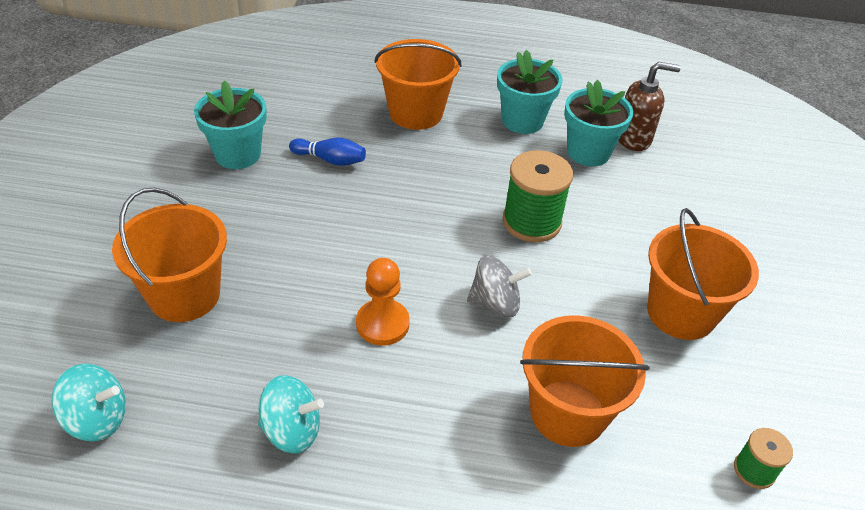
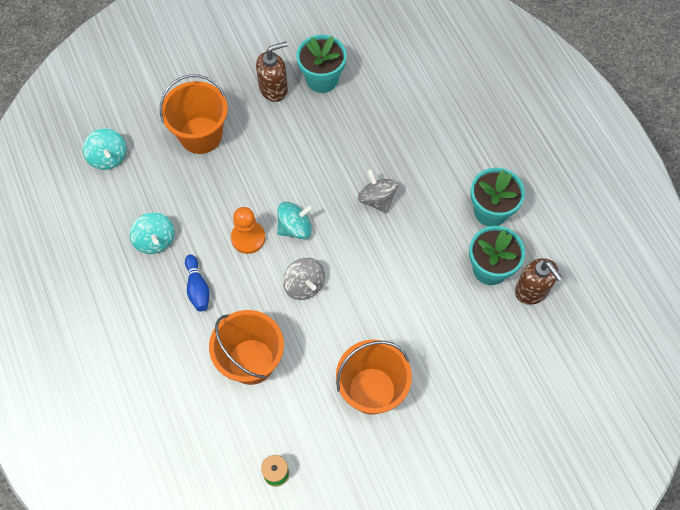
camera: 60 degrees right, 20 degrees up
blue bowling pin [289,138,366,166] -> blue bowling pin moved to [185,254,210,312]
orange bucket [375,39,462,130] -> none
green spool [503,150,573,242] -> none
none -> brown soap dispenser [256,41,288,102]
none -> turquoise spinning top [277,202,313,239]
none -> grey spinning top [358,169,398,214]

